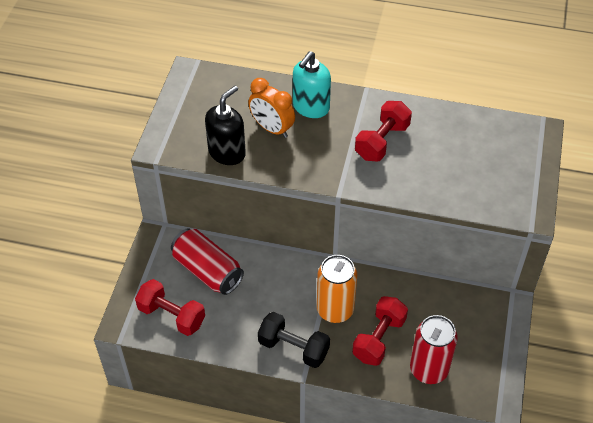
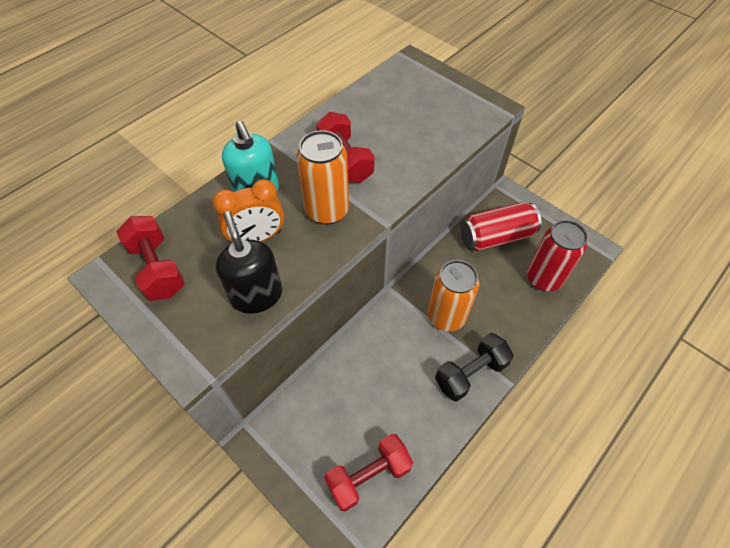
camera: 60 degrees left, 5 degrees up
red can [171,228,244,295] -> red can moved to [461,202,542,251]
red dumbbell [352,296,408,366] -> red dumbbell moved to [116,216,185,301]
none -> orange can [297,130,349,225]

